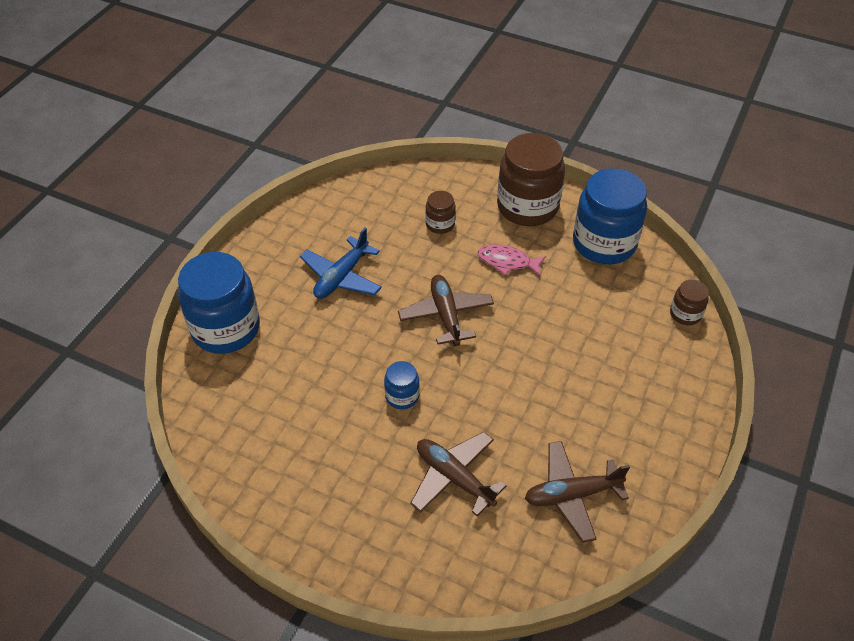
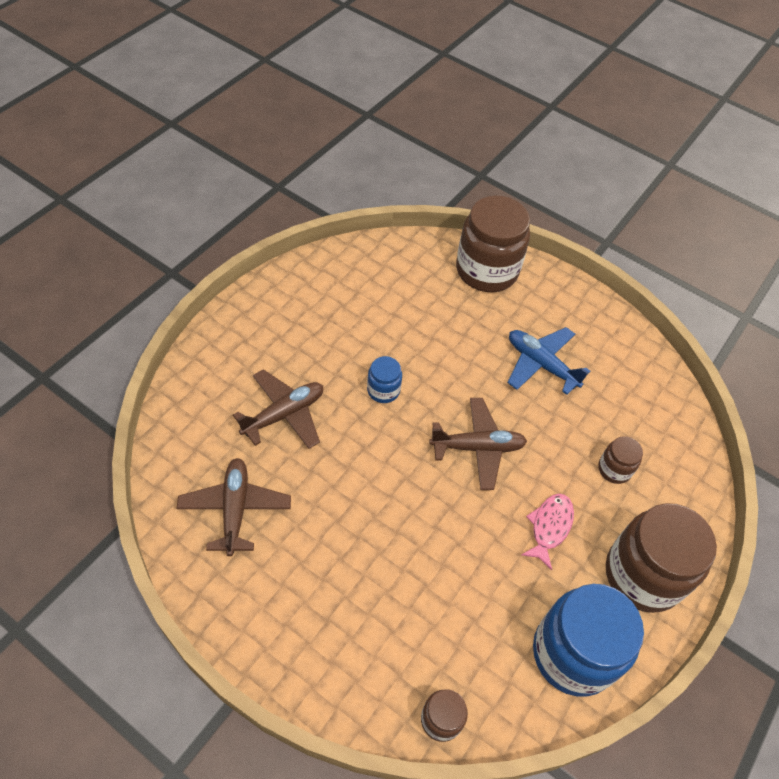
camera: 95 degrees right, 5 degrees up
blue jar [178,252,260,354] -> brown jar [456,196,530,292]

